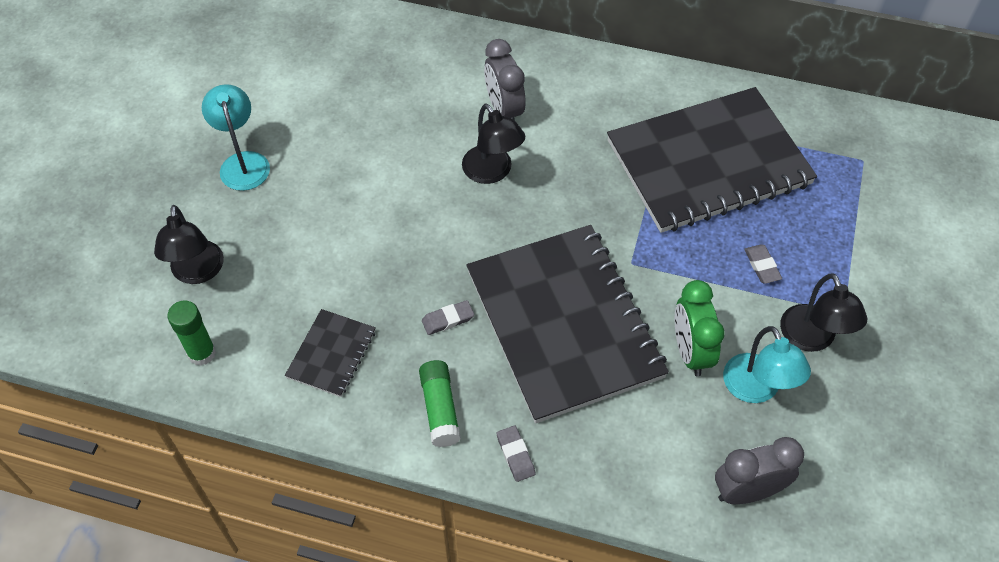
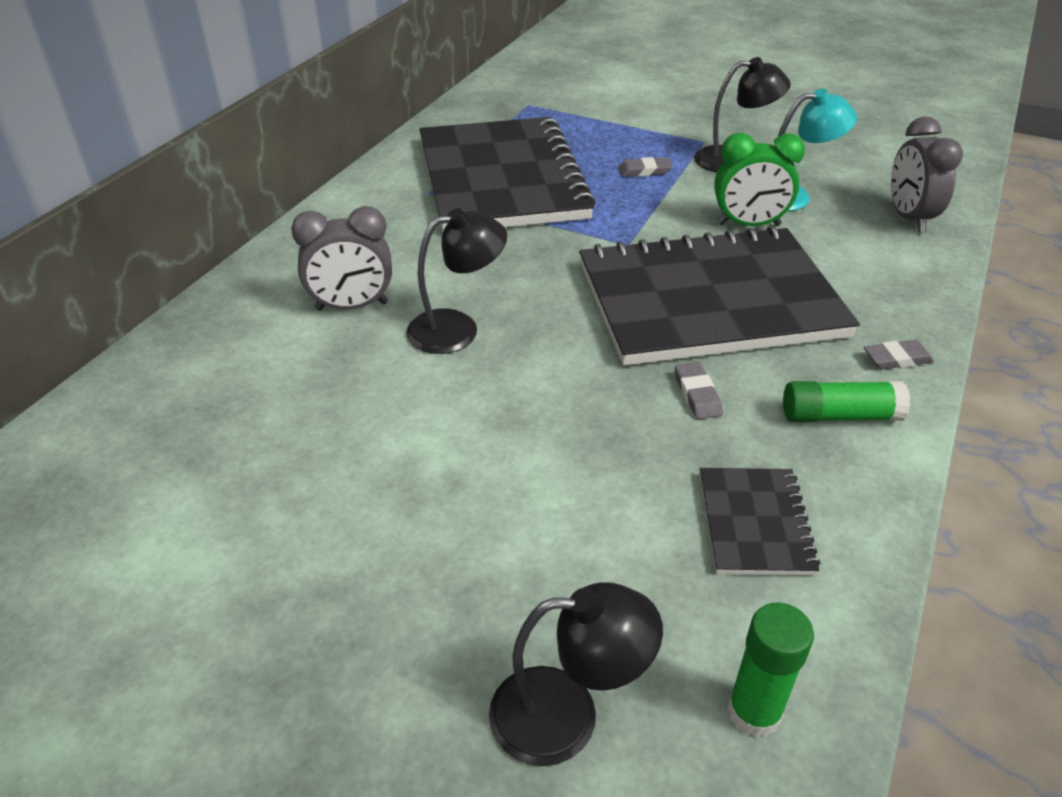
camera: 80 degrees left, 15 degrees down
turquoise lamp [202,84,270,191] -> none
black notebook [285,309,376,397] -> black notebook turned 60 degrees clockwise [700,468,820,575]

